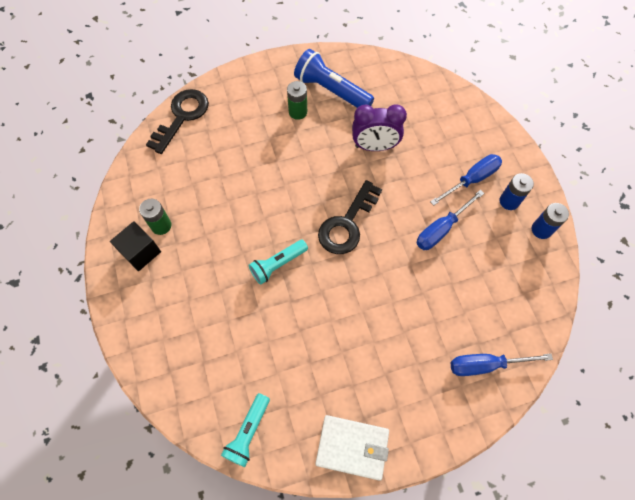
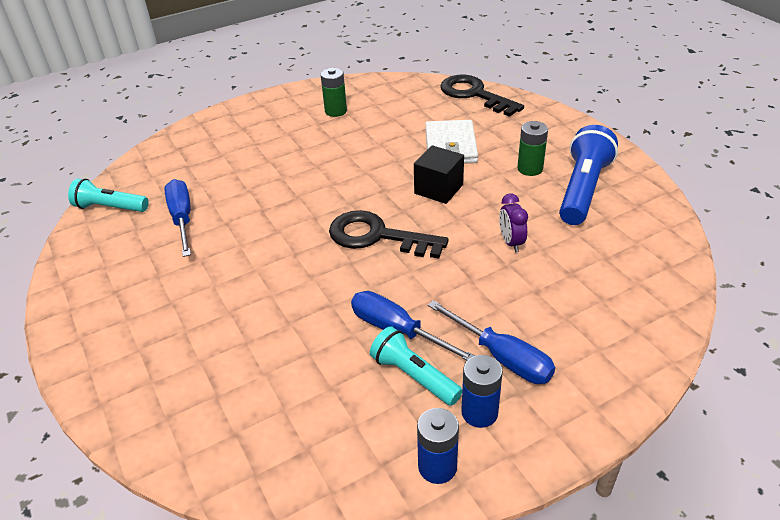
camera: 80 degrees right, 25 degrees down
black cube [110,221,161,271] -> black cube moved to [414,145,464,204]
black key [146,89,209,154] -> black key turned 150 degrees counterclockwise [440,75,524,117]
turquoise flashlight [249,240,308,285] -> turquoise flashlight moved to [370,326,462,406]
white wallet [315,415,389,481] -> white wallet moved to [425,120,478,163]
purple clock [352,105,407,151] -> purple clock [499,193,528,252], size x0.57
blue screwdriver [451,354,553,376] -> blue screwdriver moved to [164,179,191,257]

